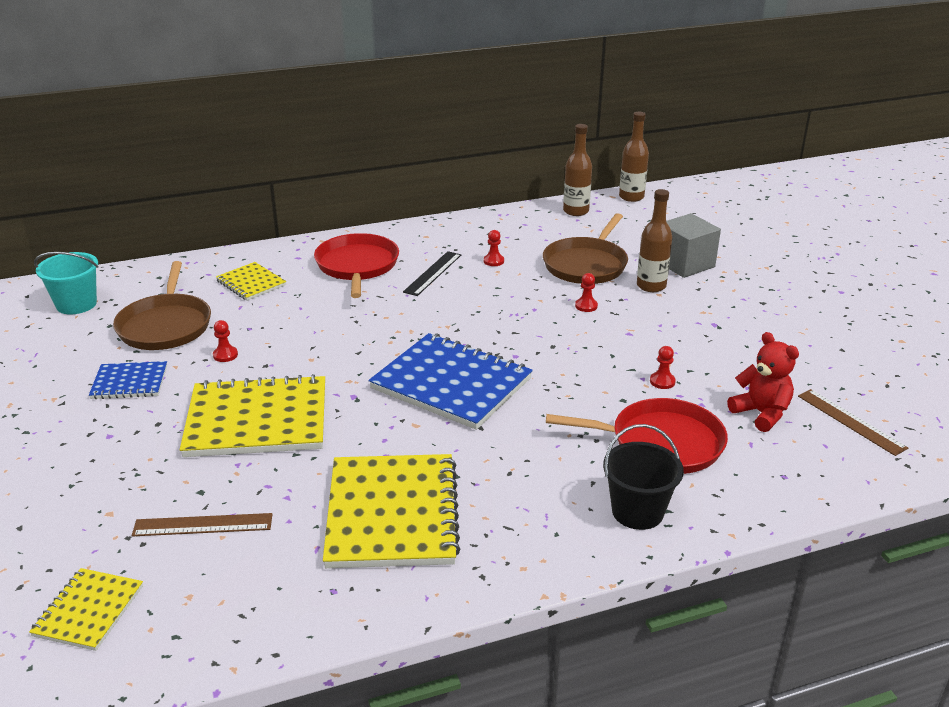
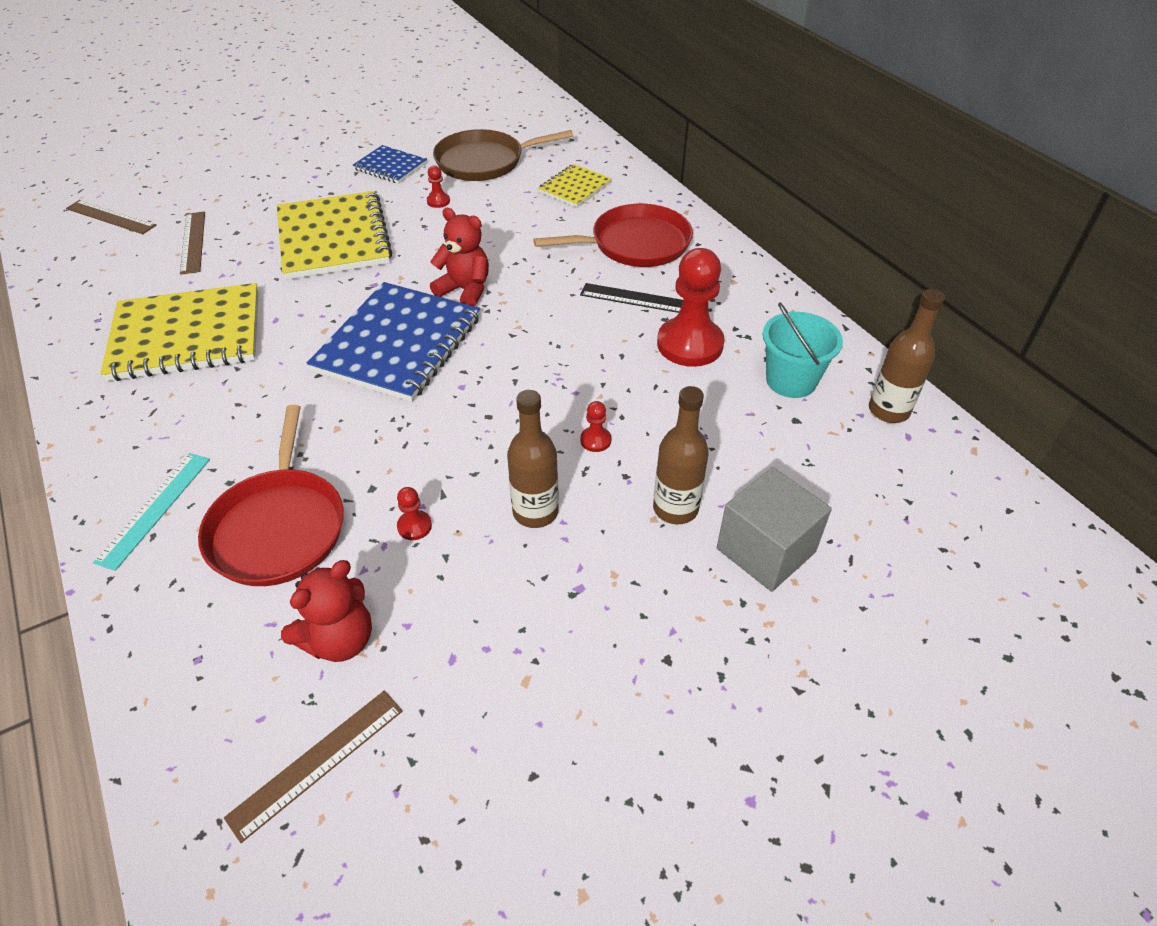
camera: 80 degrees right, 15 degrees up
yellow notebook [29,568,143,651] -> brown ruler [66,200,156,234]
turquoise bucket [34,252,98,315] -> turquoise bucket moved to [763,302,843,398]
blue notebook [89,361,167,399] -> blue notebook turned 45 degrees counterclockwise [352,145,427,184]
red pawn [484,230,504,266] -> red pawn [657,248,724,367], size x2.37
brown pan [543,213,628,284] -> none
black bucket [603,424,684,530] -> turquoise ruler [93,453,210,571]
brown bottle [619,112,649,202] -> brown bottle moved to [507,390,559,528]
none -> red teddy bear [430,208,489,306]

